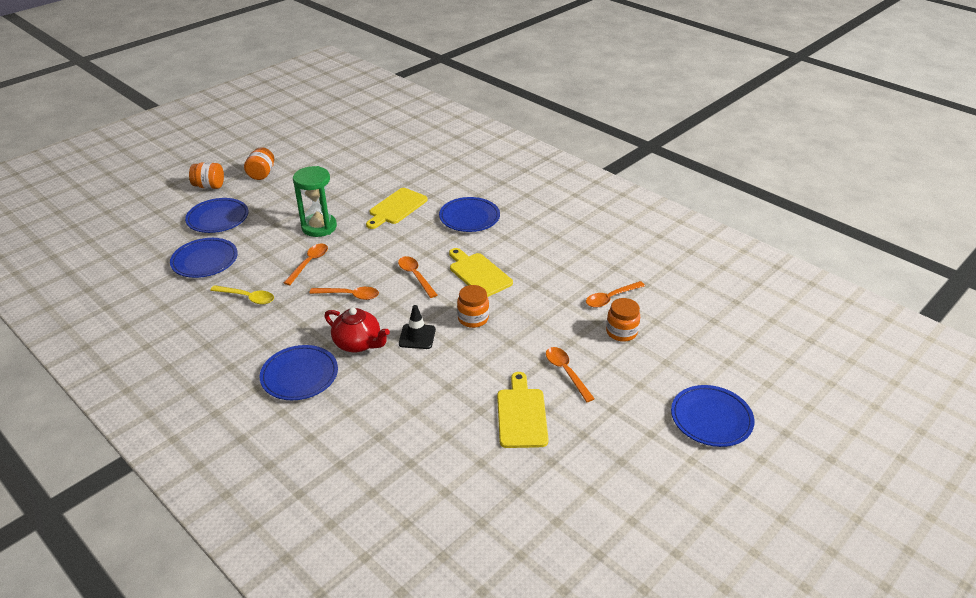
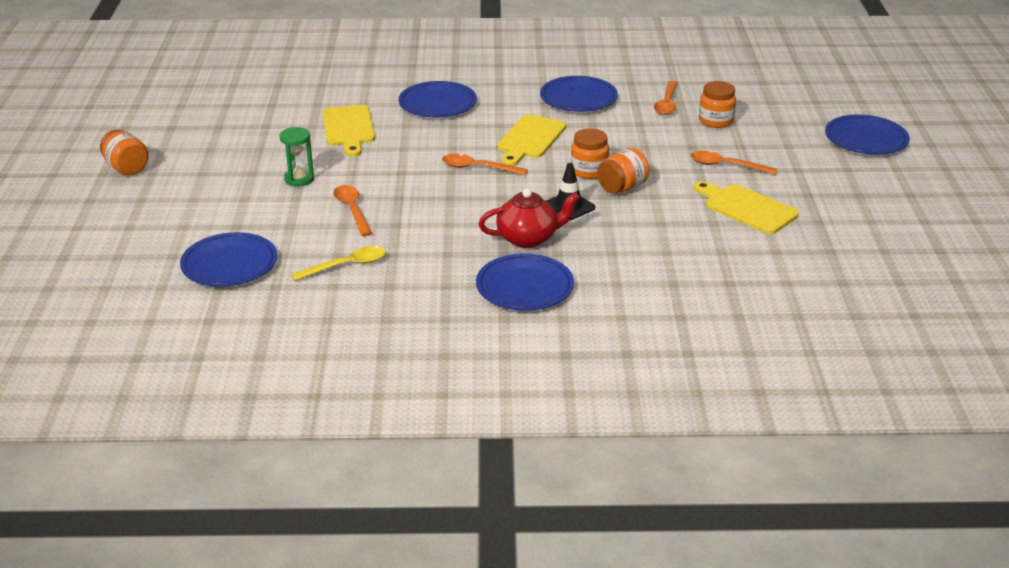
camera: 45 degrees left, 5 degrees down
blue plate [185,198,248,233] -> blue plate moved to [540,76,618,112]
orange jar [189,162,224,189] -> orange jar moved to [597,148,649,194]
green hourglass [293,166,337,237] -> green hourglass [280,127,314,186], size x0.61
orange spoon [309,287,379,300] -> none
yellow cutting board [449,248,513,297] -> yellow cutting board turned 75 degrees counterclockwise [497,114,566,166]

